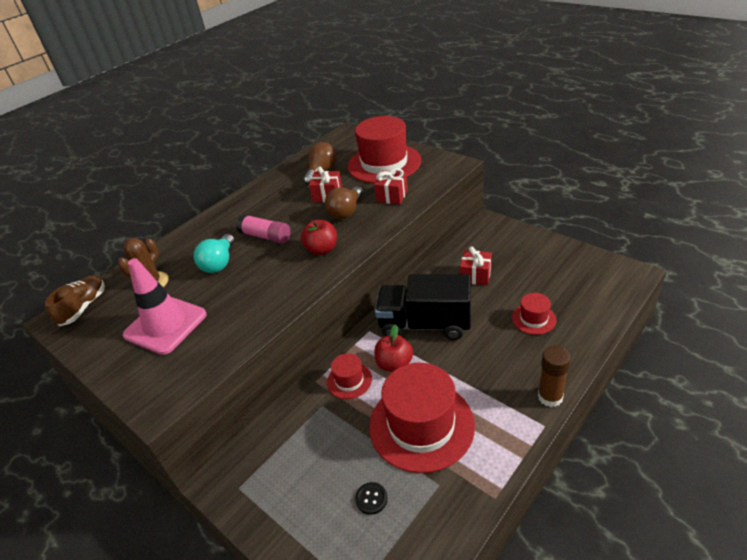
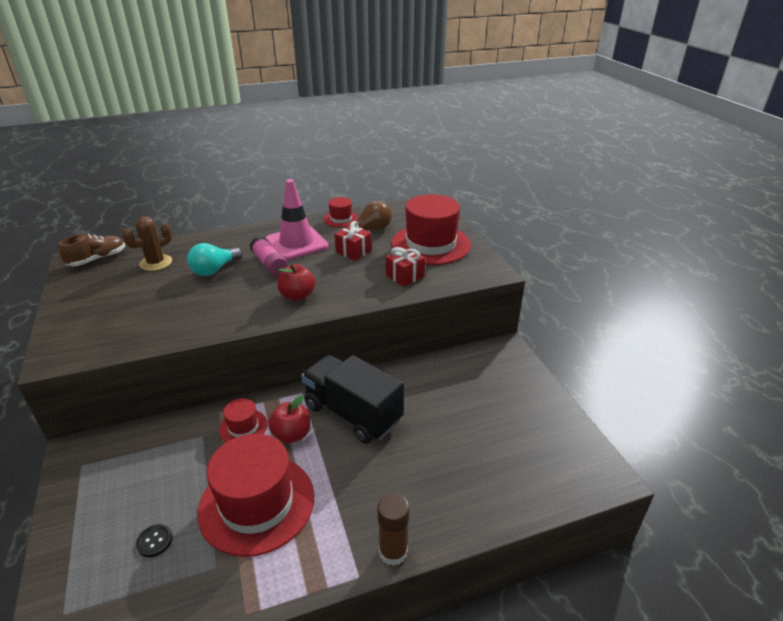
camera: 25 degrees right, 5 degrees down
pink traffic cone [123,258,207,355] -> pink traffic cone moved to [266,179,328,260]
brown light bulb [325,186,363,219] -> none
red gift [460,246,492,285] -> none
red hat [512,293,557,335] -> red hat moved to [324,197,358,227]

